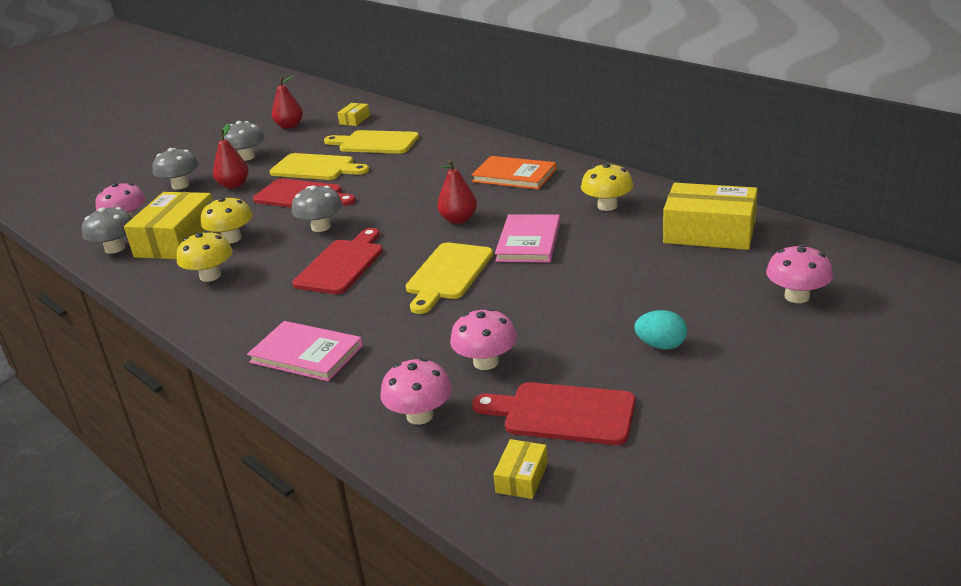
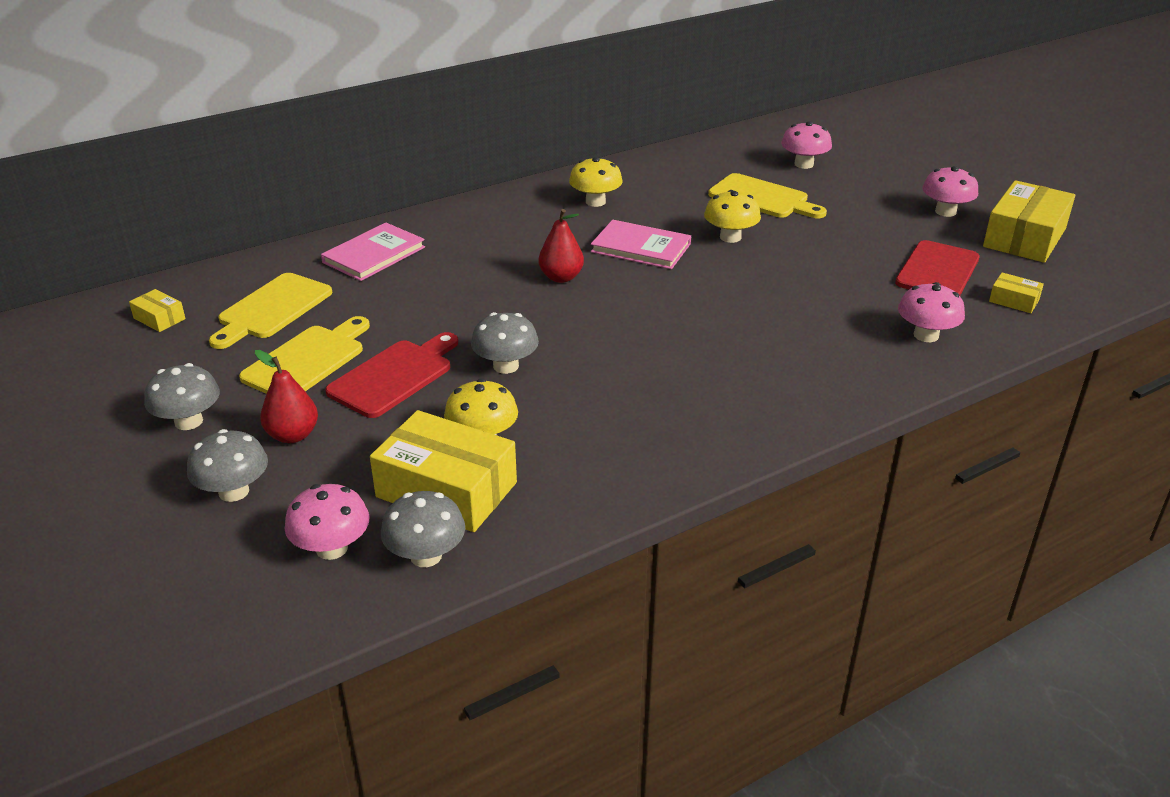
camera: 80 degrees left, 5 degrees up
yellow mushroom [177,231,232,282] -> yellow mushroom moved to [704,190,761,243]
pink book [247,321,363,382] -> pink book moved to [321,222,425,281]
red pear [272,75,303,129] -> none
red cutting board [292,228,383,294] -> none
yellow cutting board [405,242,493,314] -> yellow cutting board moved to [708,173,827,218]
pink mushroom [450,308,517,370] -> pink mushroom moved to [922,166,978,217]
orange book [472,156,556,190] -> none
turquoise egg [634,310,687,350] -> none
yellow box [663,183,757,250] -> yellow box moved to [983,180,1075,263]

